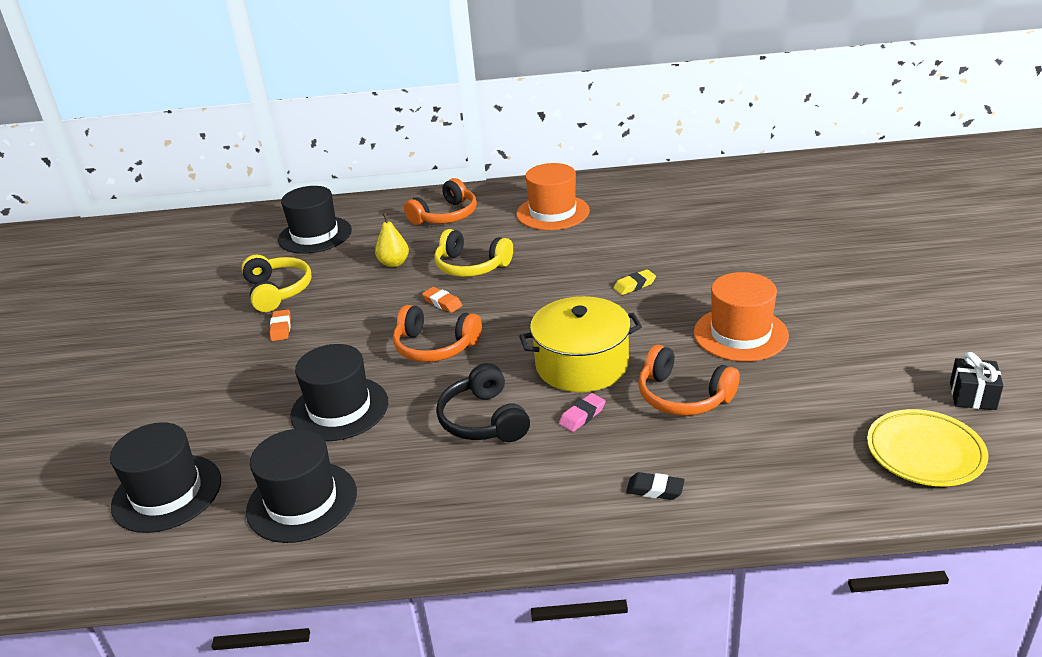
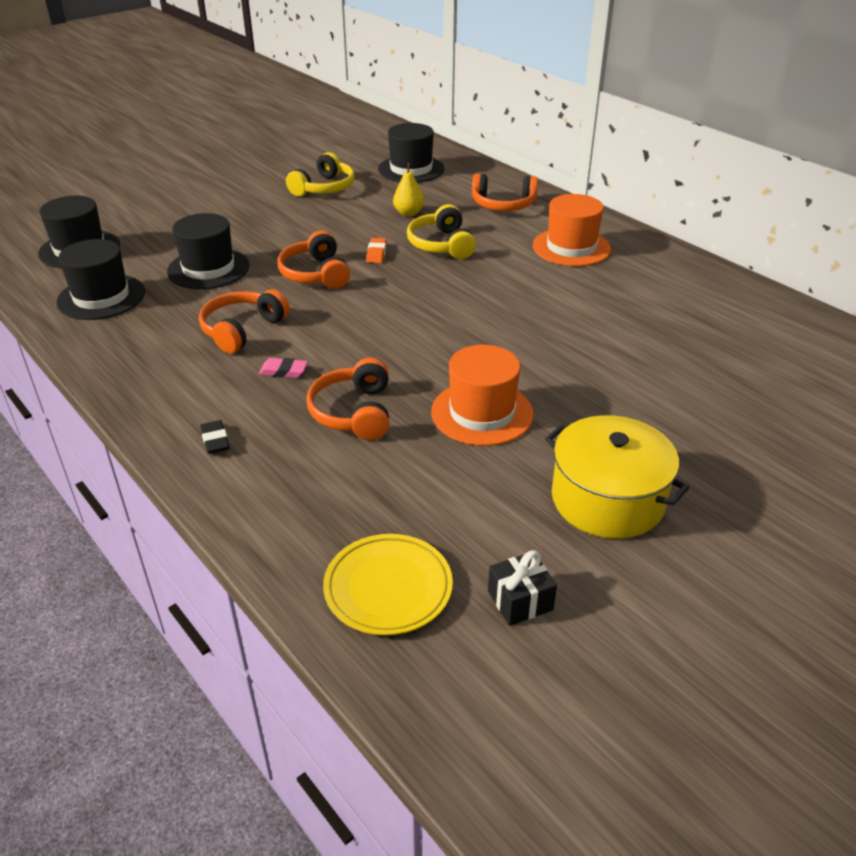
camera: 50 degrees right, 5 degrees up
orange eraser [270,309,291,341] -> none
black headphones [436,363,530,442] -> orange headphones [199,289,290,353]
yellow pot [519,296,642,392] -> yellow pot moved to [545,415,689,539]
yellow eraser [613,269,656,295] -> none

